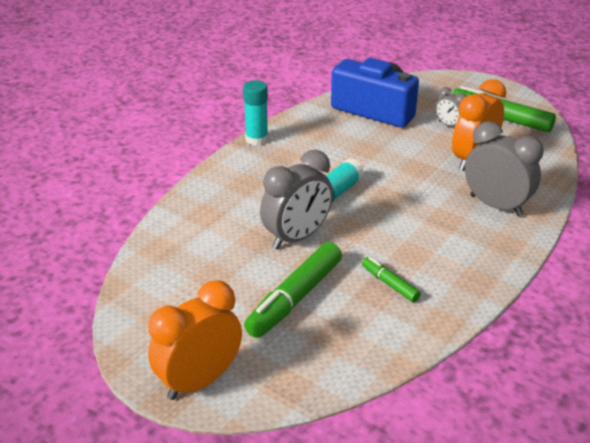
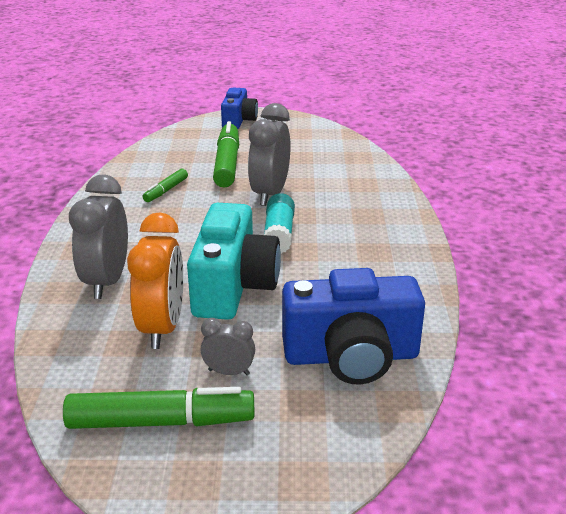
camera: 145 degrees right, 5 degrees down
orange clock [148,280,242,400] -> blue camera [221,88,258,129]
turquoise glue stick [243,80,268,146] -> none
green marker [362,257,421,302] -> green marker turned 105 degrees clockwise [143,169,188,202]
grey clock [465,121,543,217] -> grey clock turned 90 degrees clockwise [69,174,128,299]
none -> turquoise camera [187,203,281,320]

